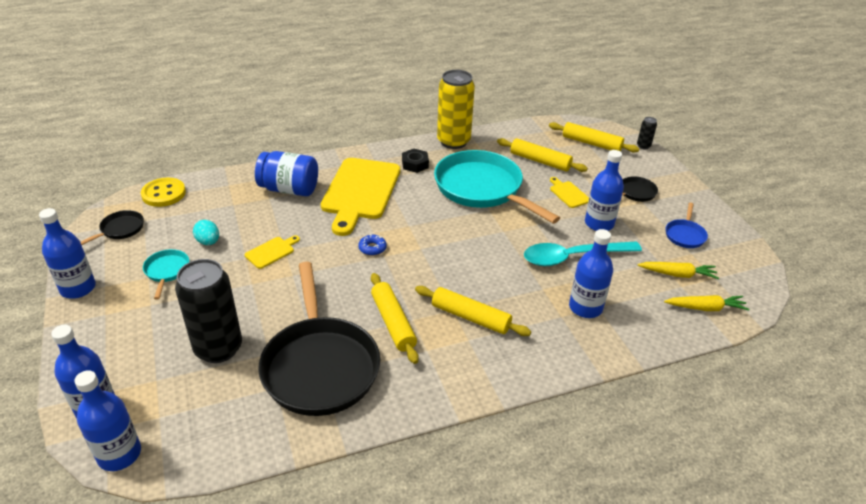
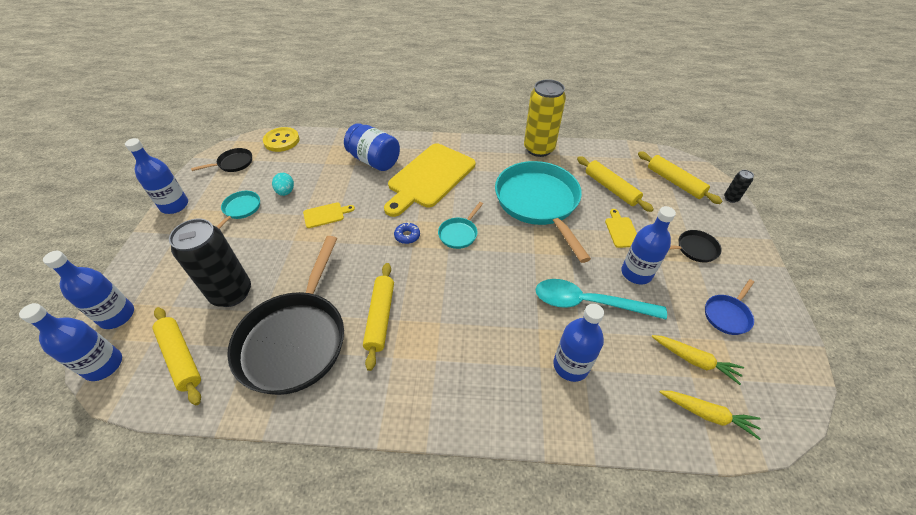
camera: 25 degrees right, 10 degrees up
black nut [402,149,429,173] -> none
yellow rolling pin [415,286,531,336] -> yellow rolling pin moved to [152,307,201,406]
none -> turquoise pan [438,202,483,249]

